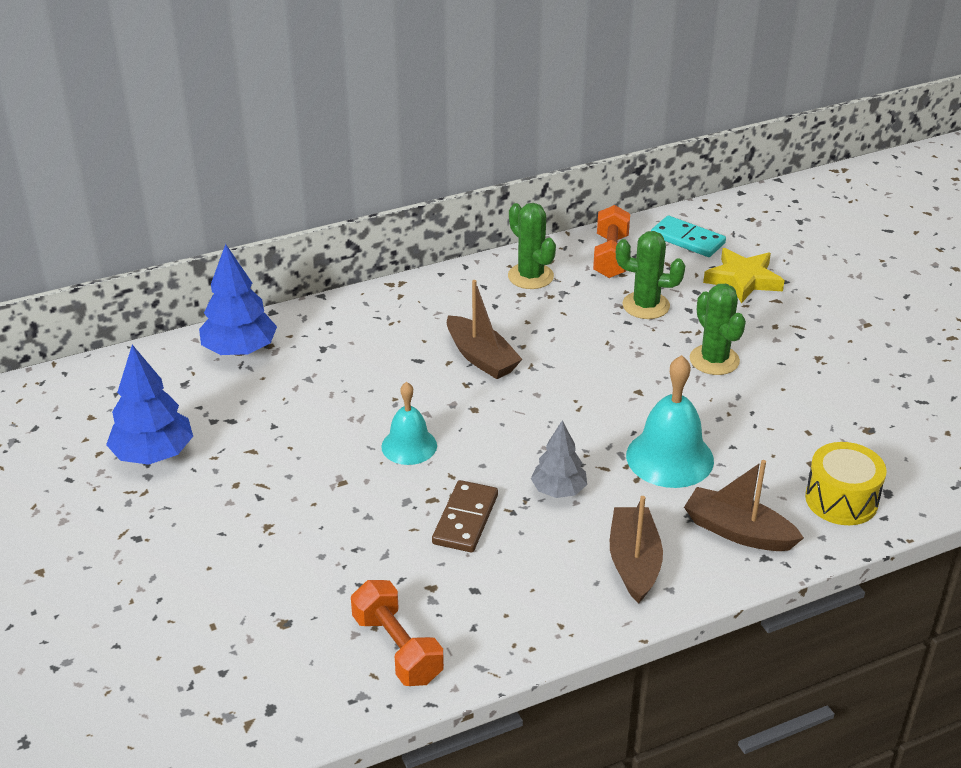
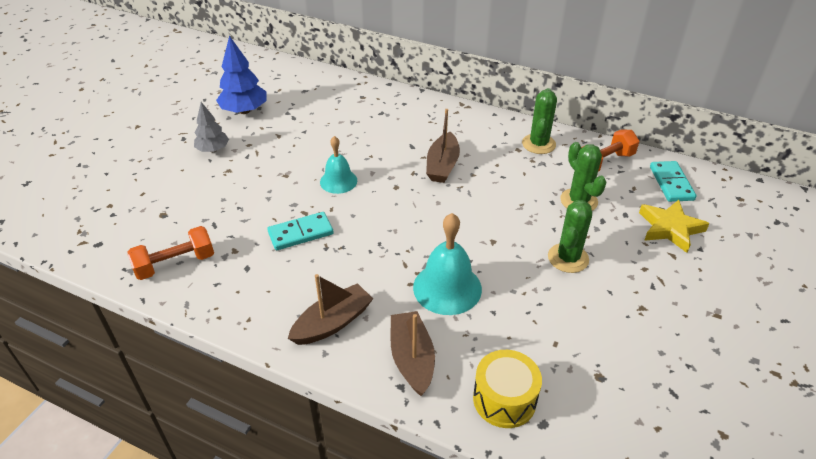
camera: 50 degrees right, 5 degrees up
blue tree [199,244,277,356] -> none
orange dumbbell [351,580,444,686] -> orange dumbbell turned 45 degrees clockwise [128,226,214,280]
brown domino [432,480,498,552] -> turquoise domino [267,212,334,250]
grey tree [531,420,587,498] -> grey tree moved to [194,102,229,152]

